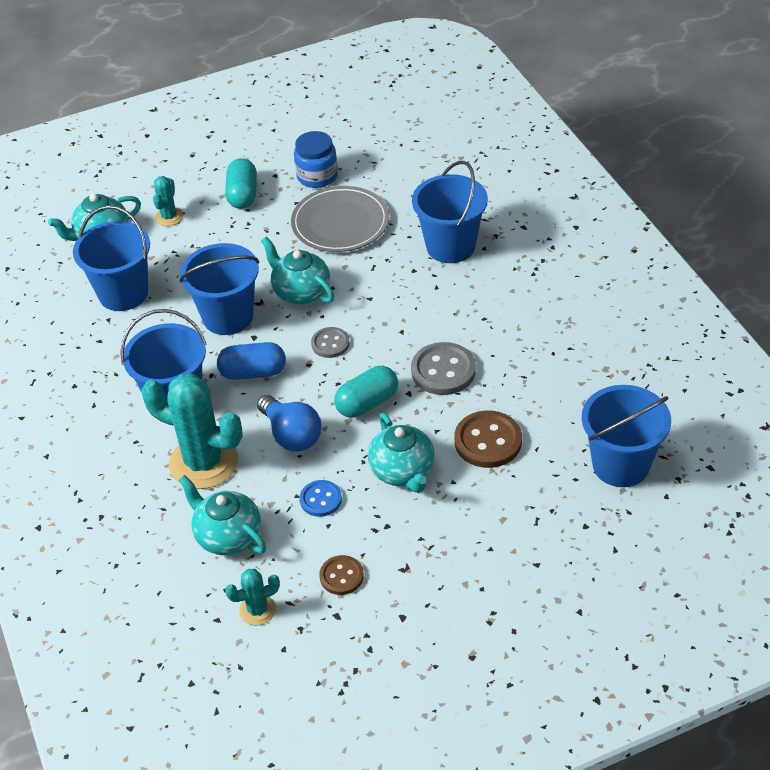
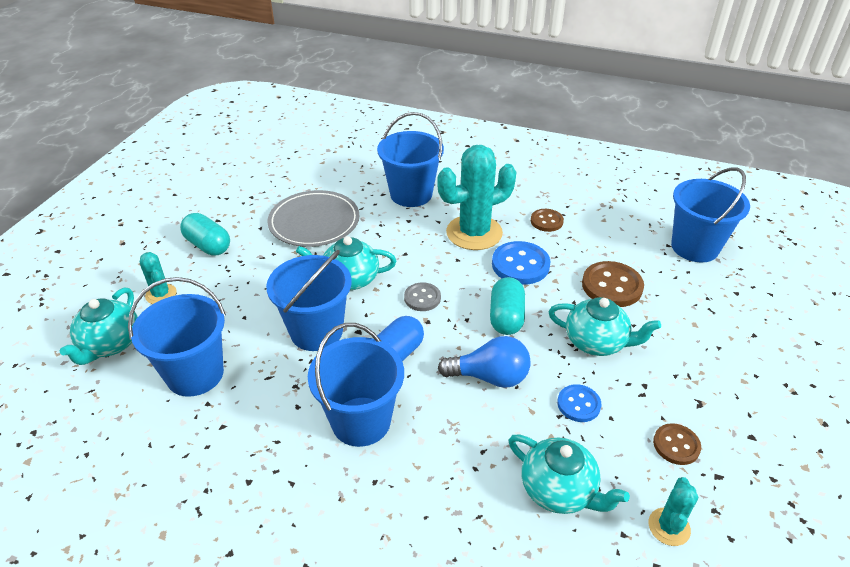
camera: 50 degrees left, 5 degrees down
turquoise cactus [141,374,243,489] -> turquoise cactus moved to [437,145,516,250]
turquoise teapot [179,475,266,555] -> turquoise teapot turned 135 degrees counterclockwise [509,434,630,514]
blue jar [294,131,338,188] -> none
grey button [411,342,476,395] -> blue button [492,241,550,285]
none -> brown button [531,209,564,232]

